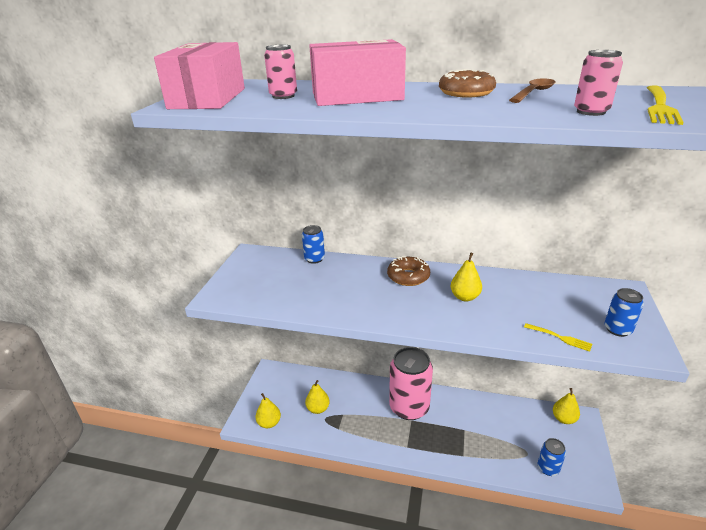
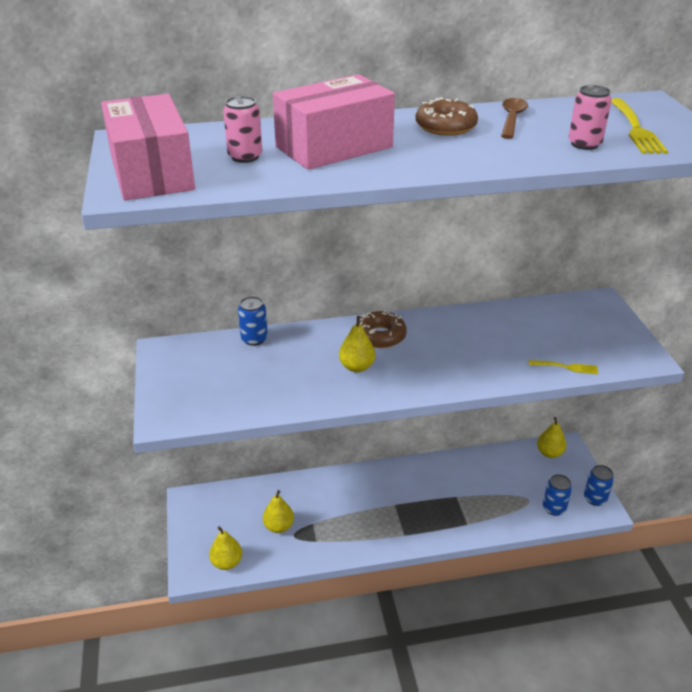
camera: 25 degrees left, 5 degrees up
pink can [389,347,433,420] -> none
yellow pear [451,252,482,302] -> yellow pear moved to [339,316,375,372]
blue can [604,288,644,337] -> blue can moved to [584,465,614,506]

